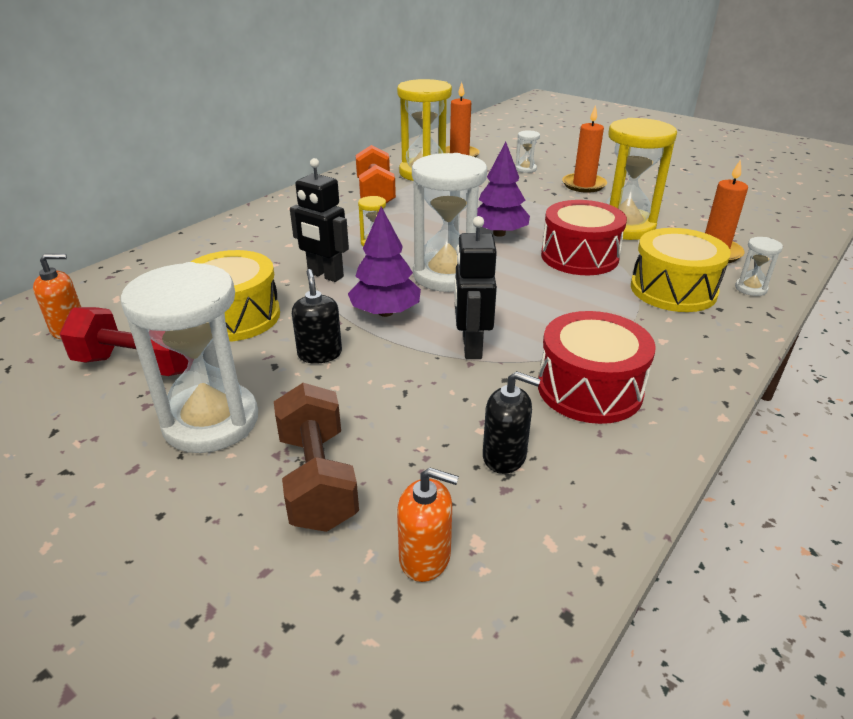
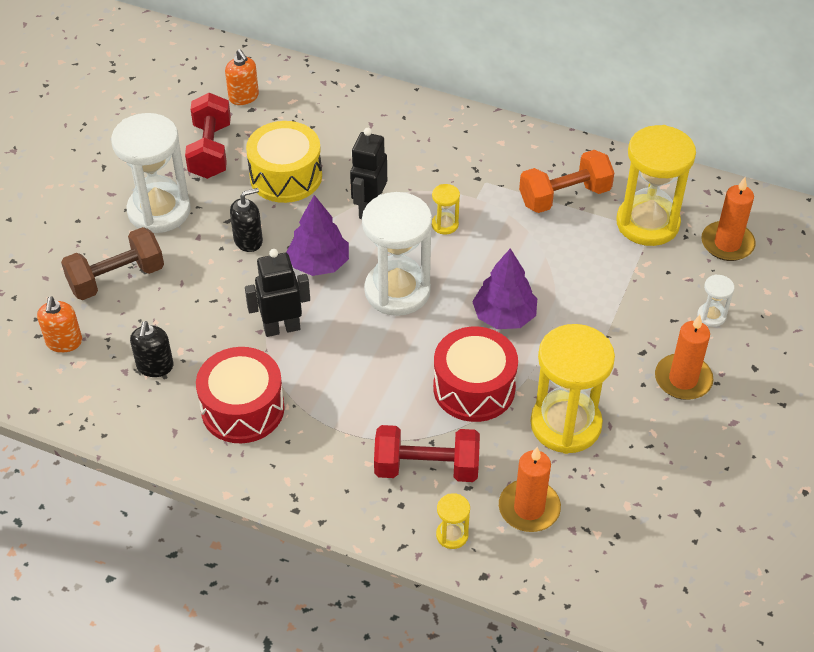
camera: 75 degrees right, 15 degrees up
yellow drum [631,228,731,312] -> red dumbbell [374,425,480,482]
white hourglass [735,237,783,296] -> yellow hourglass [436,493,470,549]

